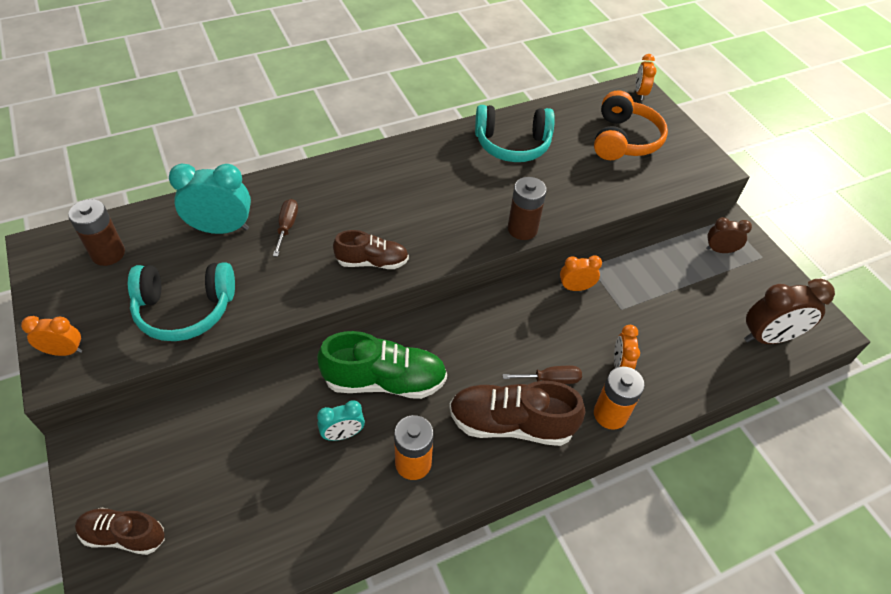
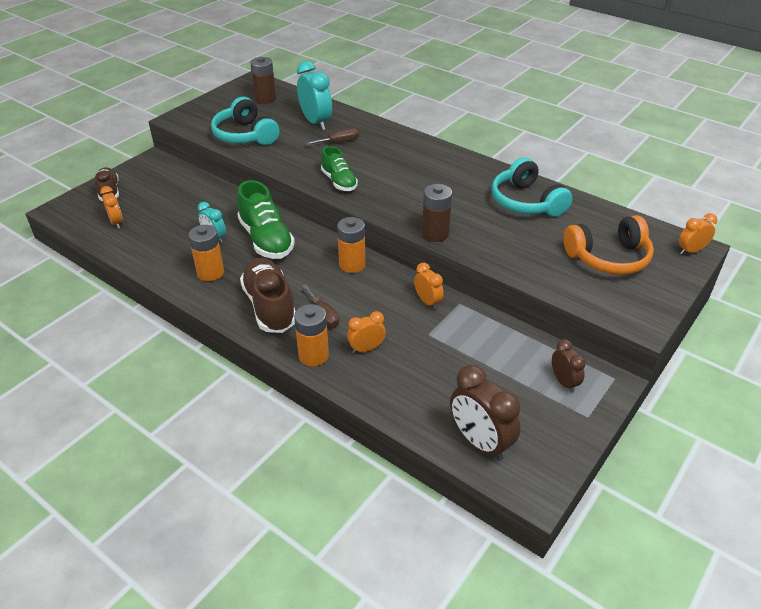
camera: 65 degrees right, 10 degrees down
orange clock [21,316,82,356] -> orange clock moved to [100,186,123,229]
brown shoe [333,230,409,269] -> green shoe [321,146,358,191]
none -> orange battery [337,217,365,273]

